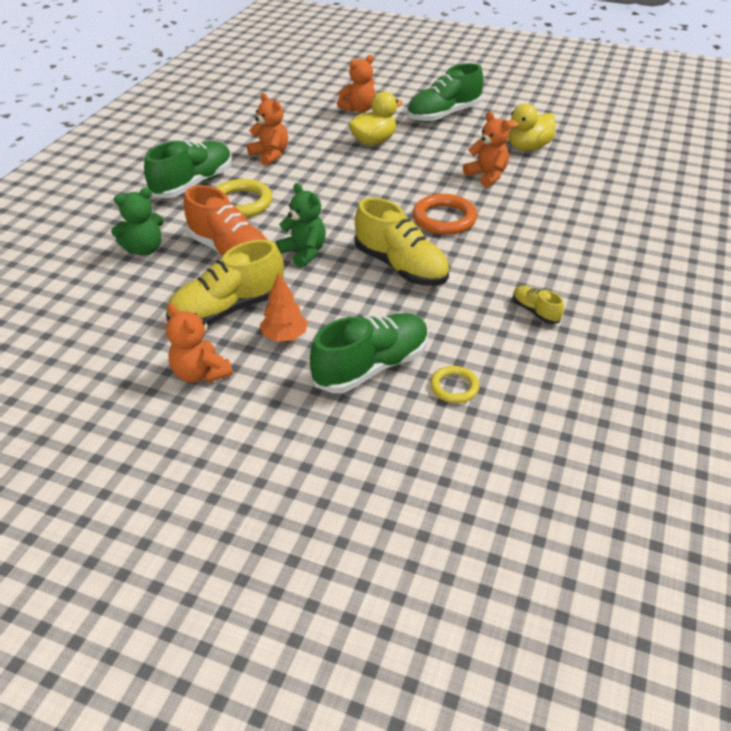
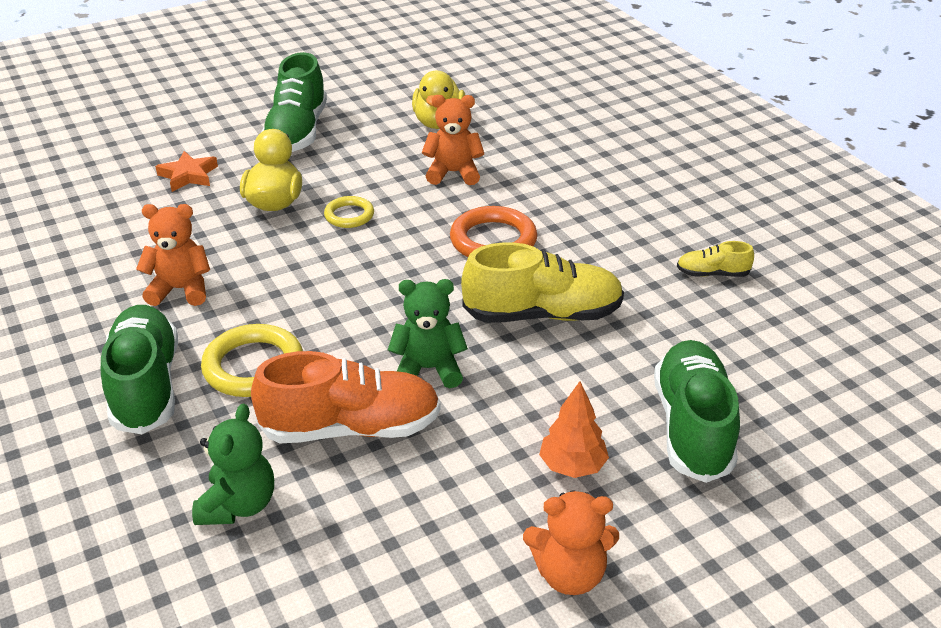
camera: 50 degrees left, 5 degrees down
yellow shoe [166,240,284,325] -> none
orange teddy bear [337,55,376,112] -> orange star [155,151,218,192]
yellow ring [430,366,480,403] -> yellow ring moved to [324,196,374,228]

